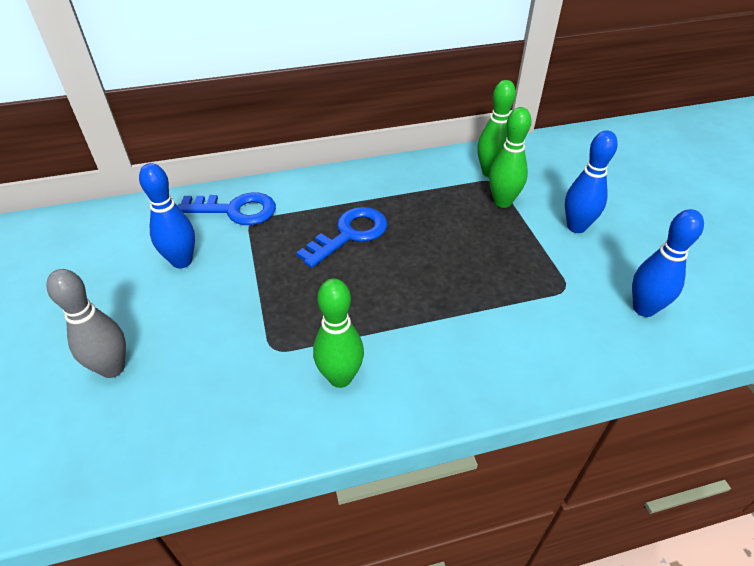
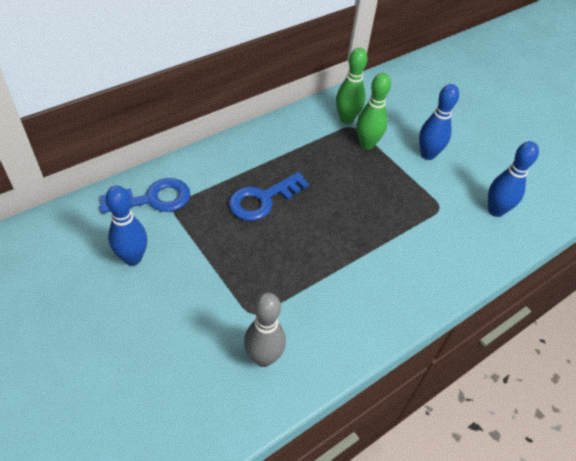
camera: 25 degrees left, 5 degrees up
grey bowling pin [46,269,126,378] -> grey bowling pin moved to [244,293,286,367]
blue key [296,207,387,268] -> blue key turned 150 degrees counterclockwise [229,172,309,221]
green bowling pin [313,278,364,388] -> none

